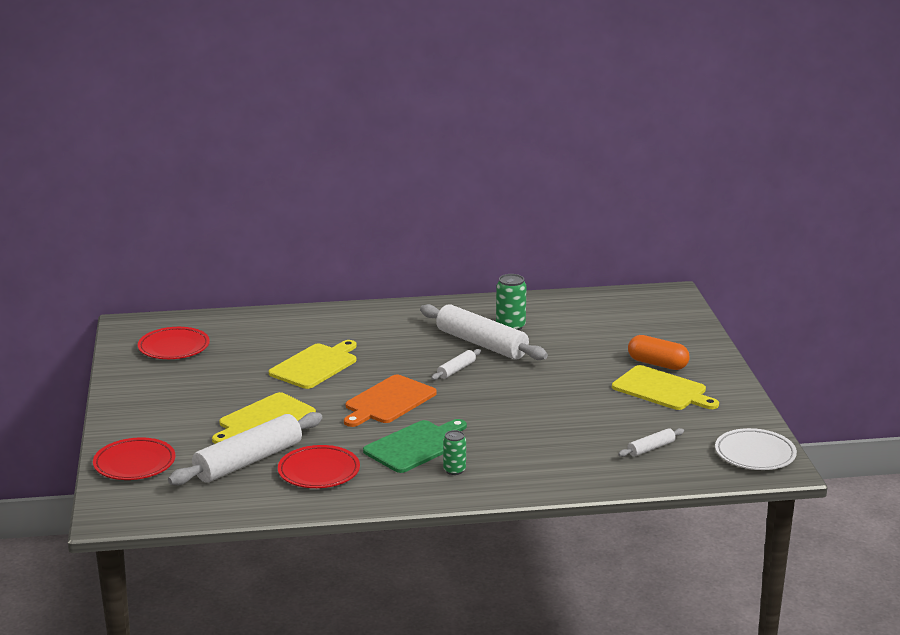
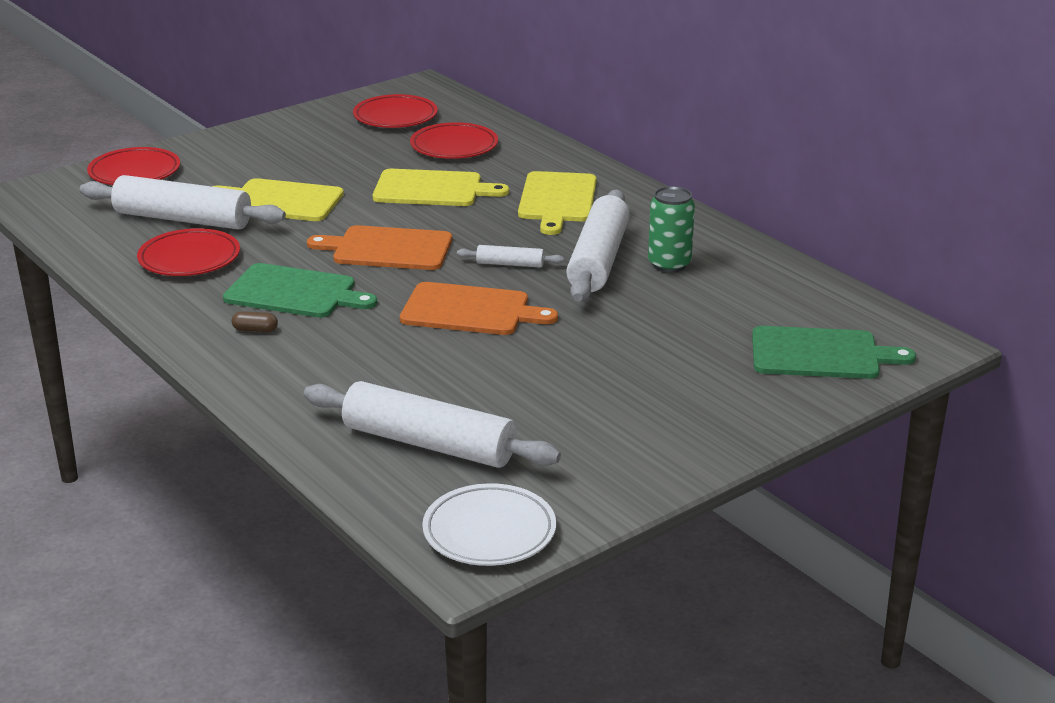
camera: 60 degrees right, 5 degrees up
green can [443,430,466,475] -> brown capsule [232,311,278,332]
yellow cutting board [612,365,719,410] -> yellow cutting board moved to [518,171,597,235]
white rolling pin [618,428,684,457] -> white rolling pin [304,381,561,468], size x2.17
orange capsule [628,335,690,370] -> none
none -> orange cutting board [400,282,558,335]
none -> red plate [410,122,498,159]
none -> green cutting board [752,326,916,379]

